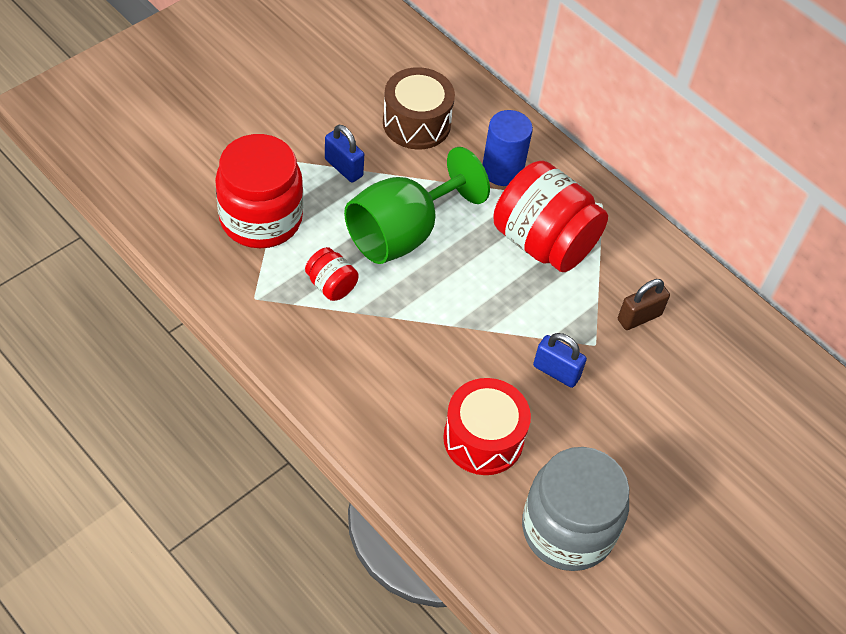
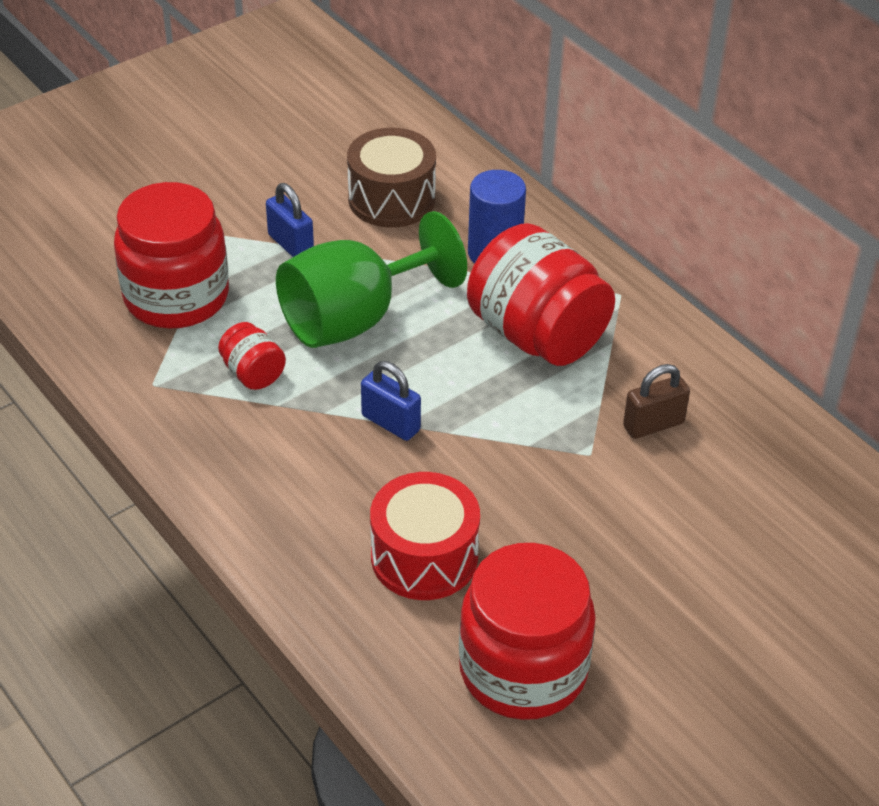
camera: 10 degrees right, 10 degrees down
grey jar [522,447,629,571] -> red jar [459,543,596,720]
blue padlock [533,333,587,388] -> blue padlock moved to [361,361,421,441]

